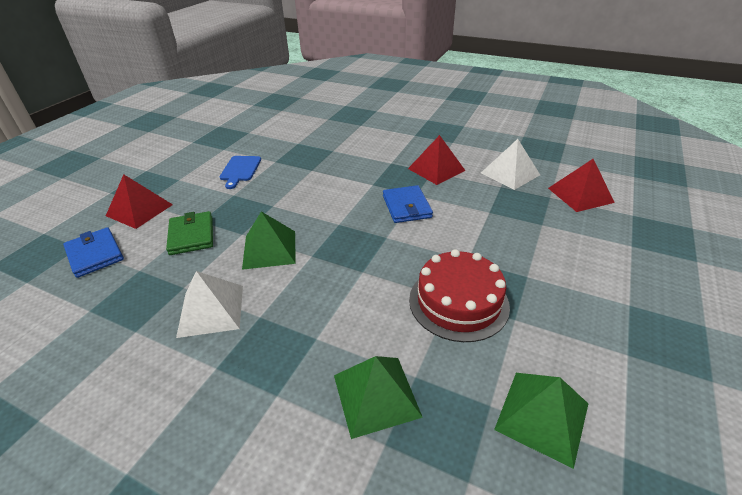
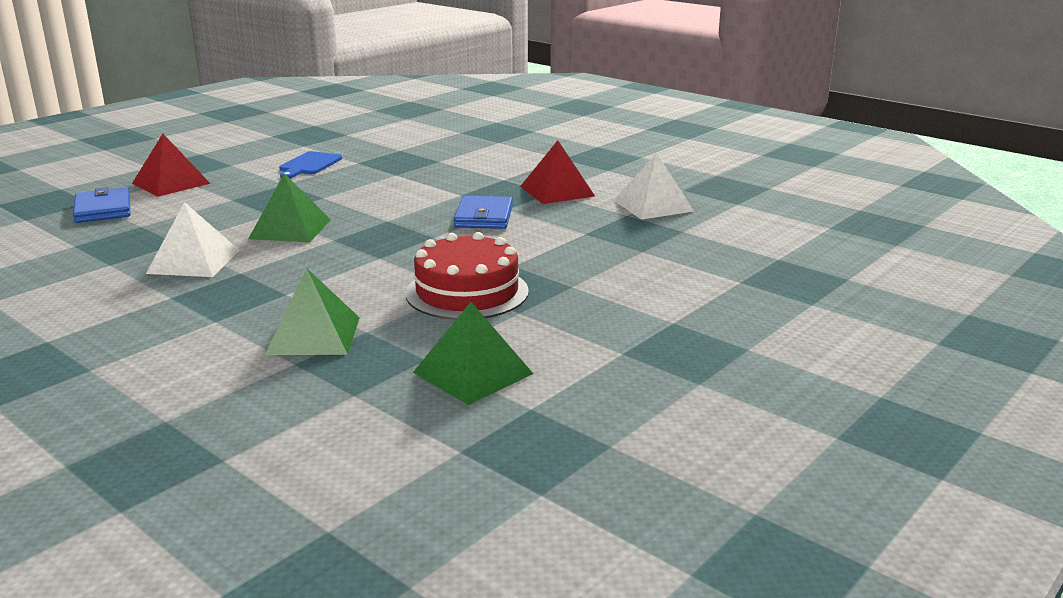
camera: 15 degrees right, 15 degrees down
green wallet [166,211,213,255] -> none
red pyramid [548,159,615,212] -> none

